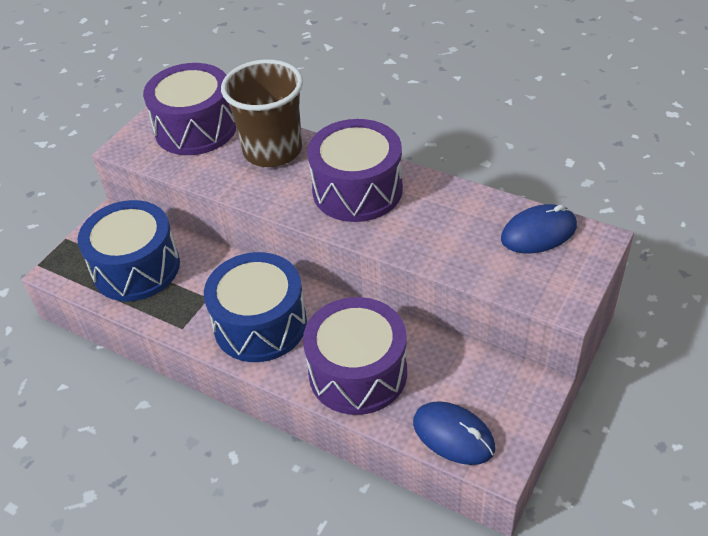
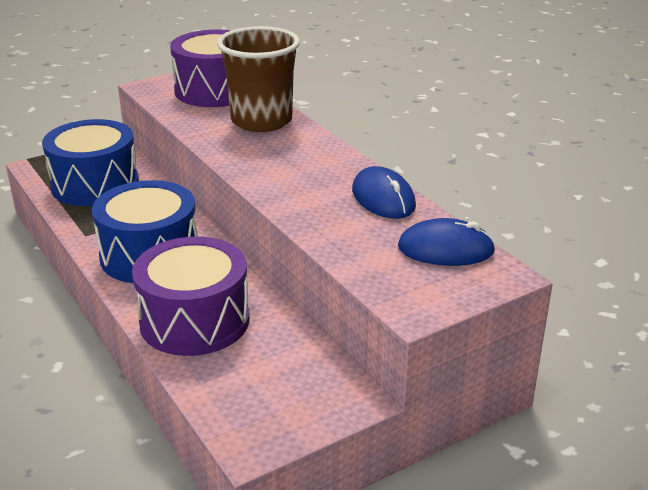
camera: 25 degrees right, 15 degrees down
purple drum [308,119,403,222] -> none
blue mouse [413,401,495,465] -> blue mouse moved to [352,166,416,219]

